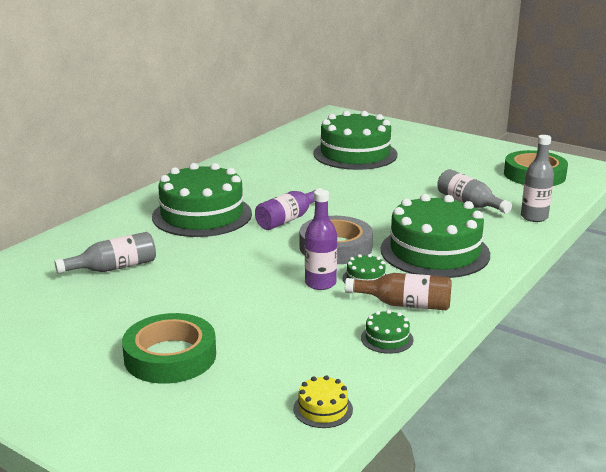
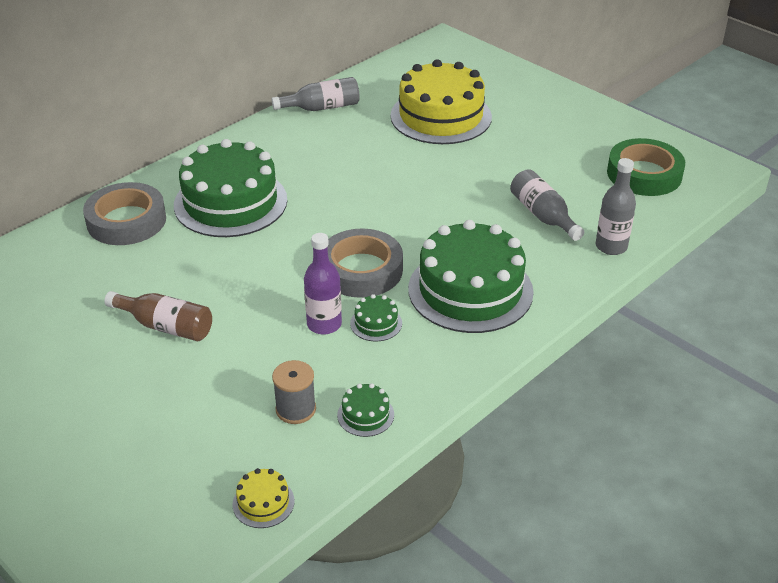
camera: 10 degrees right, 15 degrees up
grey bottle [54,232,156,274] -> grey bottle moved to [272,77,360,111]
green tape [122,313,216,384] -> none
purple bottle [255,188,323,230] -> none
green cake [313,111,398,170] -> yellow cake [390,59,492,144]
brown bottle [345,273,452,310] -> brown bottle moved to [104,291,212,341]
none -> grey tape [83,182,166,245]
none -> grey spool [272,360,316,424]

